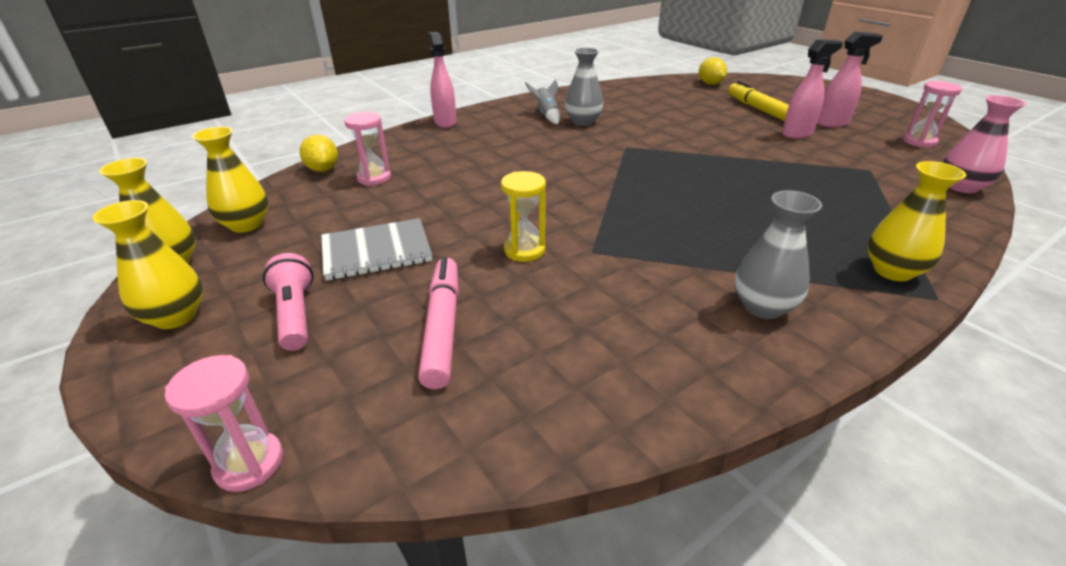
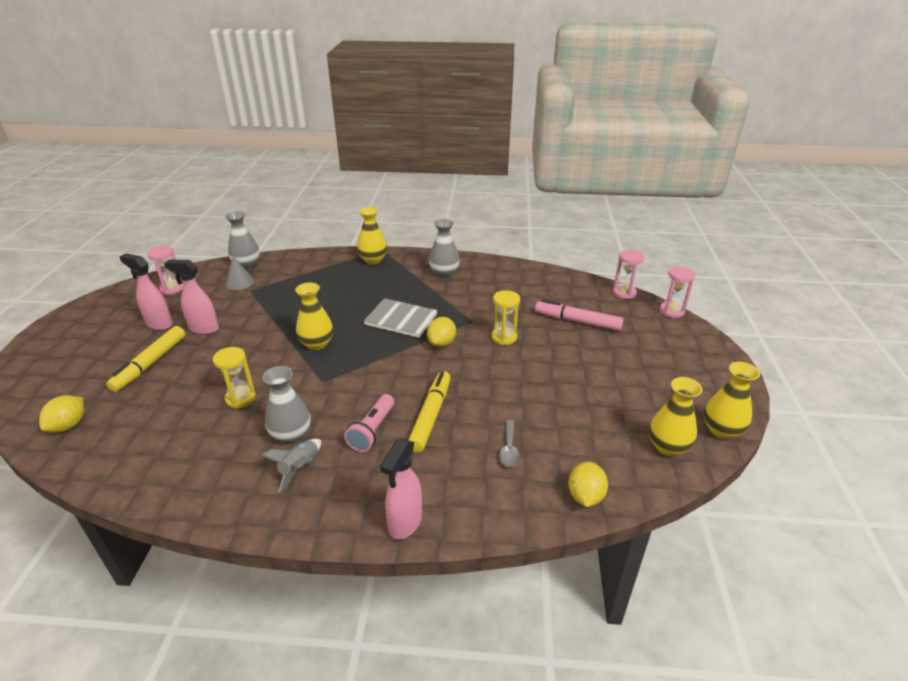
camera: 140 degrees left, 0 degrees up
yellow vase [93,200,203,329] -> yellow vase moved to [295,283,333,350]
pink flashlight [263,253,314,351] -> pink flashlight moved to [344,394,394,452]
grey notebook [321,218,432,281] -> grey notebook moved to [364,298,438,338]
pink hourglass [344,112,391,186] -> pink hourglass moved to [613,250,644,299]
pink marker [418,257,459,389] -> pink marker turned 75 degrees clockwise [535,299,623,331]
pink vase [943,95,1026,193] -> grey vase [225,211,260,269]
none -> yellow hourglass [213,347,256,409]
none -> grey cone [225,256,254,290]
none -> yellow marker [408,371,451,452]
none -> yellow lemon [427,317,456,347]
none -> grey spoon [499,420,520,467]

